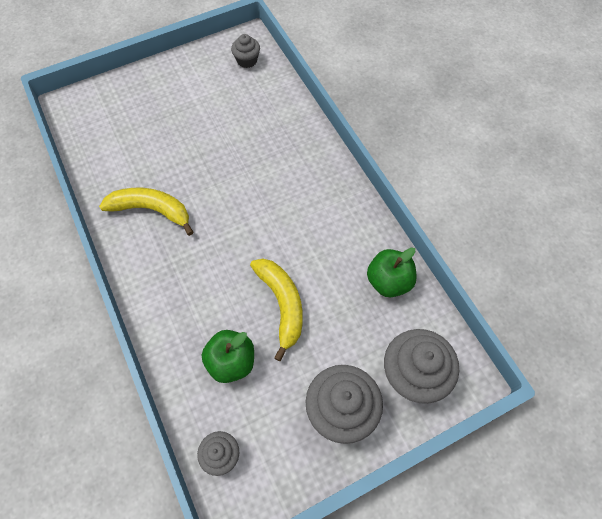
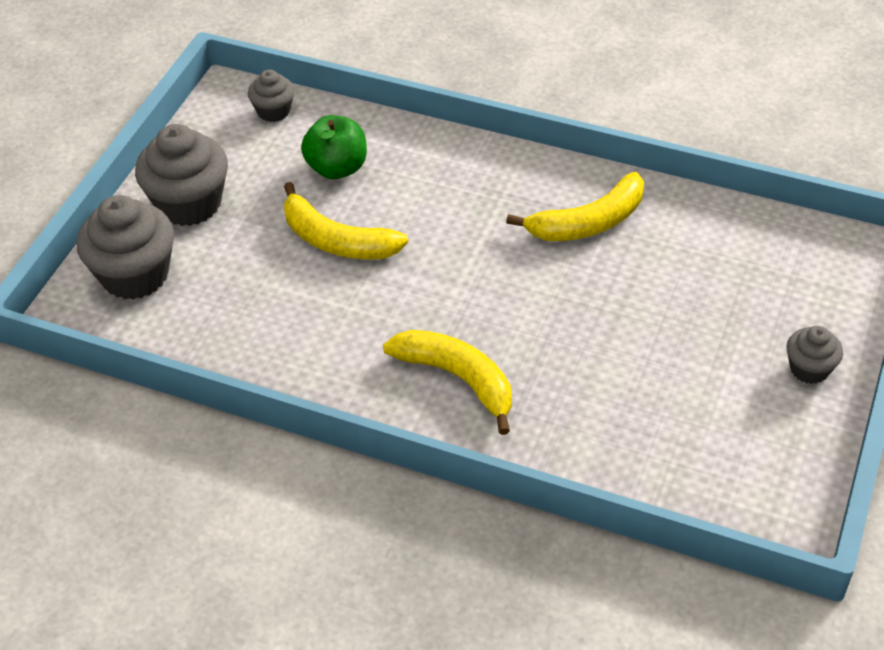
camera: 140 degrees right, 15 degrees down
grey cupcake [231,34,260,68] -> grey cupcake moved to [787,326,843,384]
green apple [367,247,417,297] -> none
none -> yellow banana [383,330,512,435]

